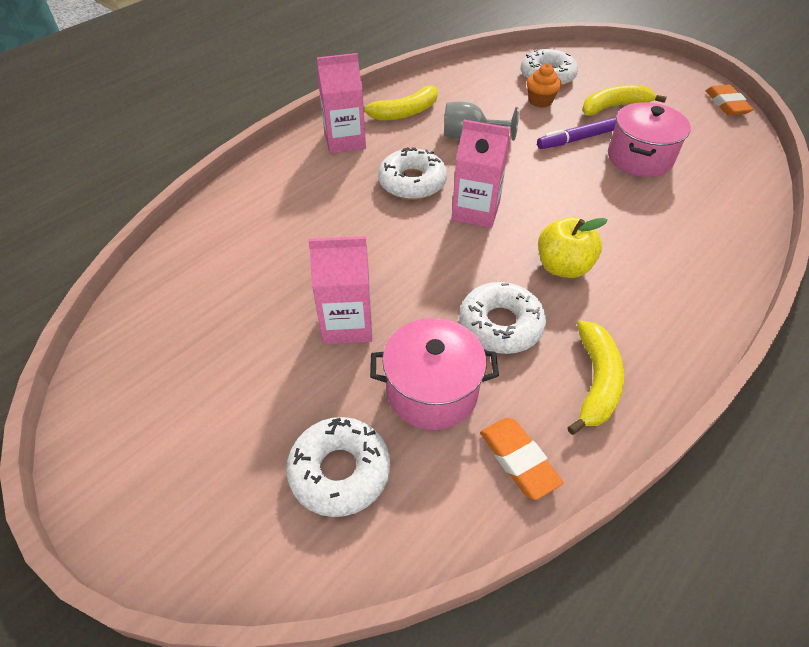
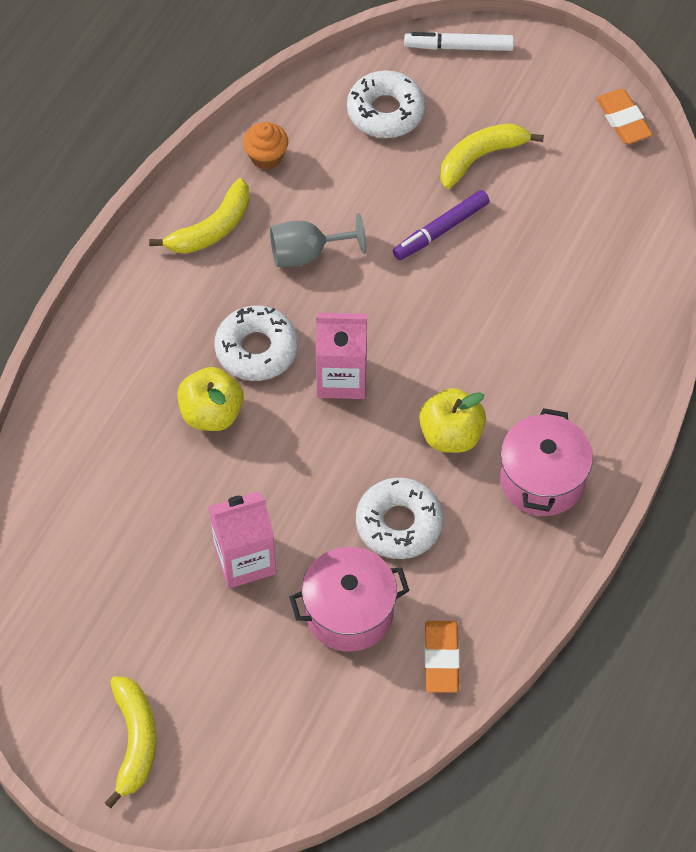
camera: 15 degrees left, 10 degrees up
white donut [286,417,390,517] -> none
pink carton [317,53,366,154] -> none
orange eraser [480,418,564,500] -> orange eraser turned 45 degrees clockwise [424,621,460,693]
orange cupcake [527,64,561,108] -> orange cupcake moved to [243,122,288,170]
yellow banana [567,321,624,435] -> yellow banana moved to [104,676,156,808]
pink pot [608,102,691,177] -> pink pot moved to [500,408,593,516]
none -> yellow apple [177,367,244,431]
none -> white marker [404,32,514,51]

